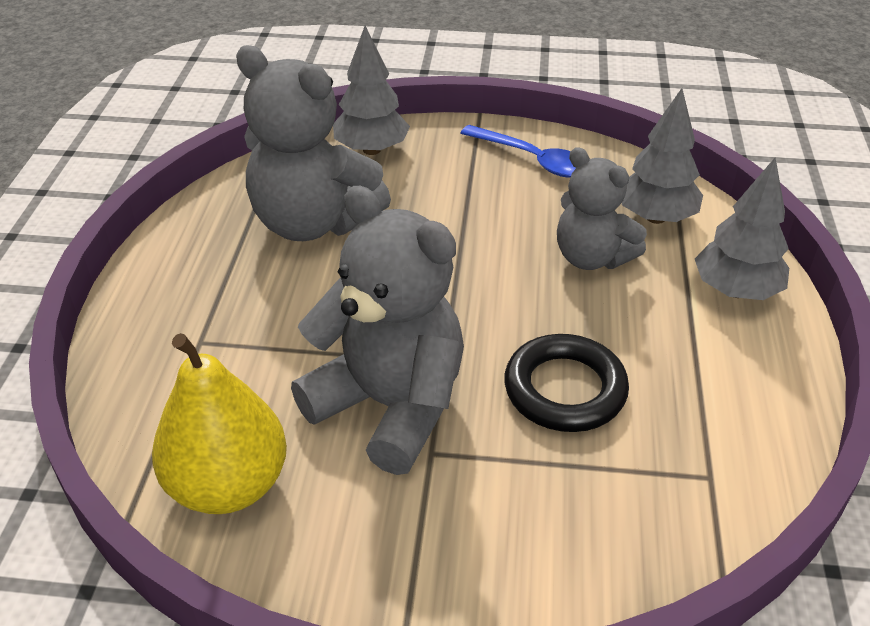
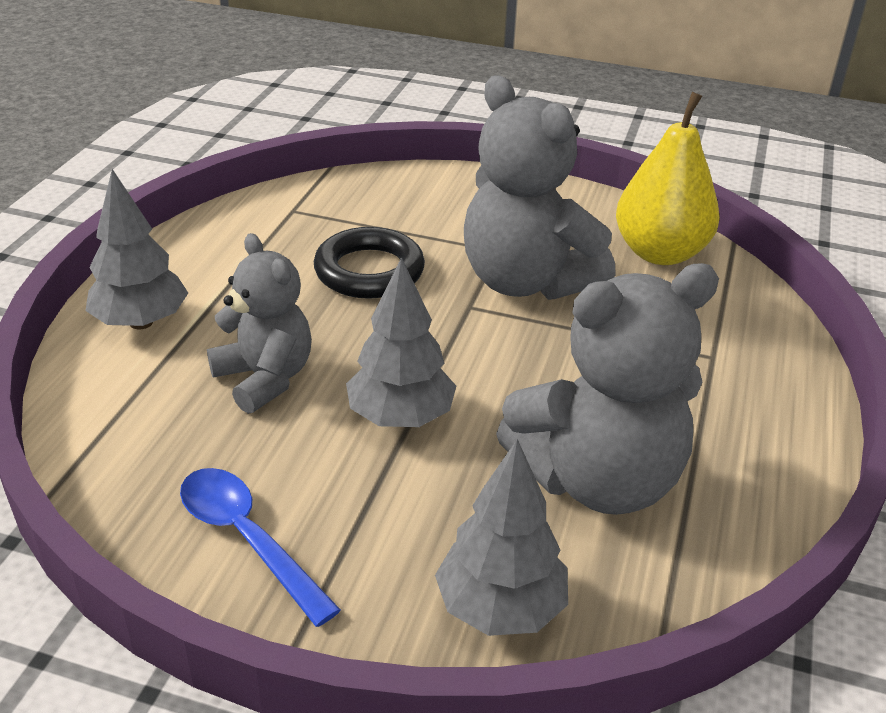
camera: 170 degrees left, 5 degrees down
grey teddy bear [236,45,391,241] -> grey teddy bear turned 120 degrees clockwise [496,263,719,515]
grey tree [622,88,703,224] -> grey tree moved to [346,257,456,427]

